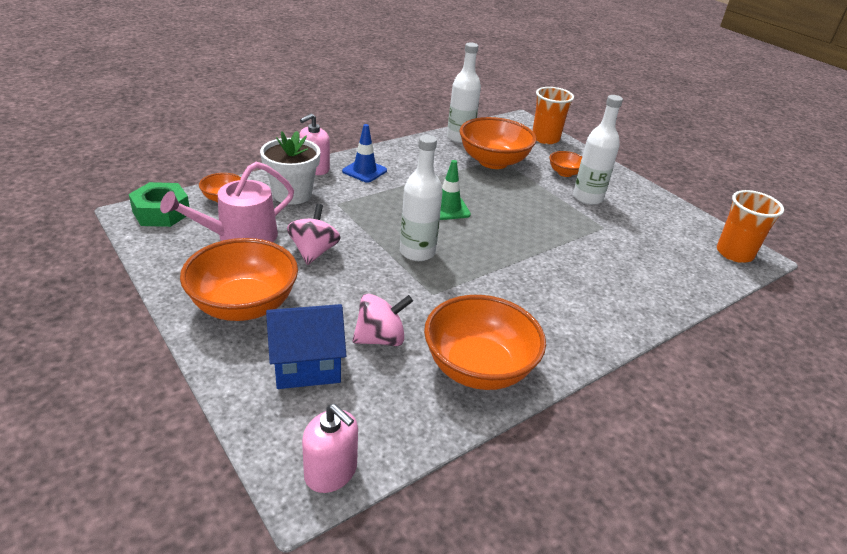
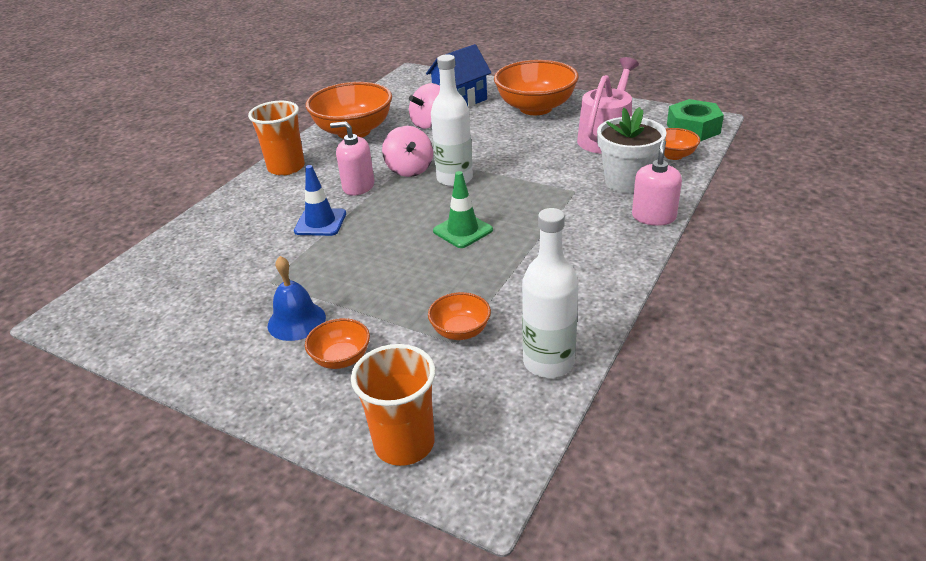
camera: 160 degrees right, 0 degrees up
pink spinning top [287,204,341,265] -> pink spinning top moved to [382,126,433,177]
pink soap dispenser [302,404,358,493] -> pink soap dispenser moved to [330,121,374,195]
blue traffic cone [342,124,387,183] -> blue traffic cone moved to [294,165,346,236]
orange bowl [460,117,536,169] -> orange bowl [428,292,491,340], size x0.49
white bottle [573,95,623,205] -> blue bell [268,256,326,341]
orange cup [717,190,784,263] -> orange cup moved to [248,101,305,176]

